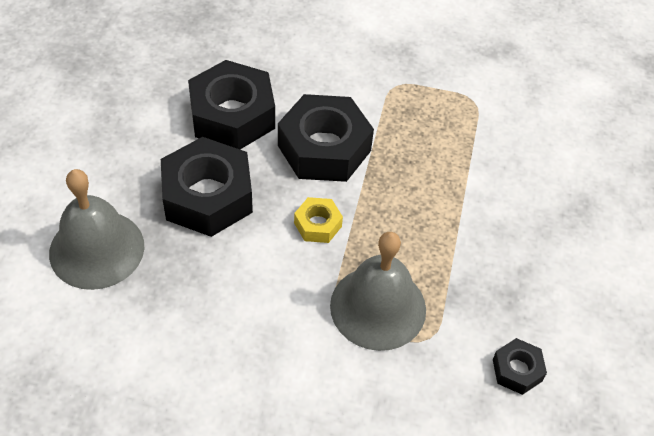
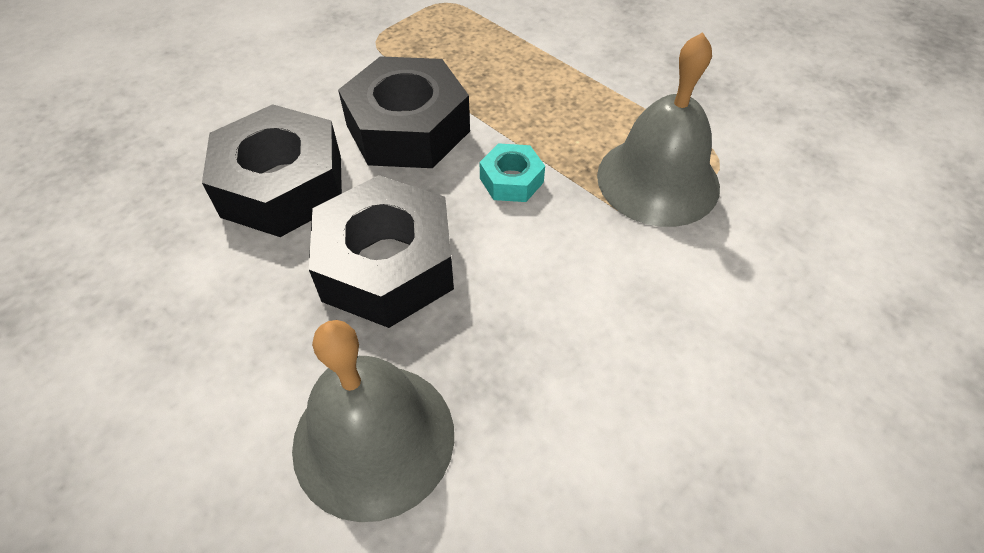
camera: 55 degrees left, 0 degrees up
yellow nut [294,197,343,243] -> turquoise nut [480,143,545,202]
black nut [493,338,547,395] -> none

